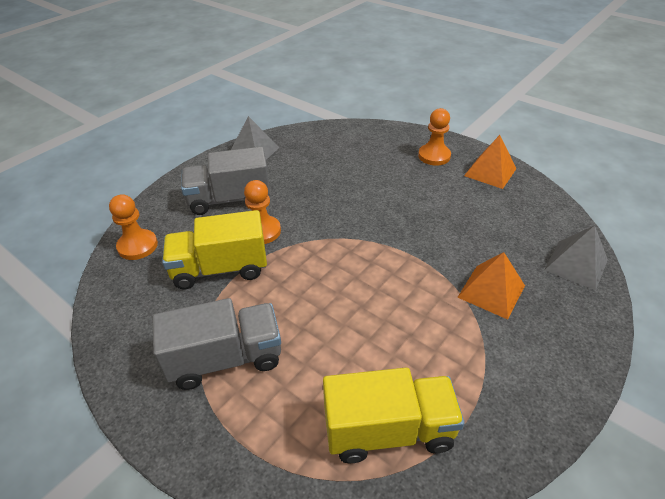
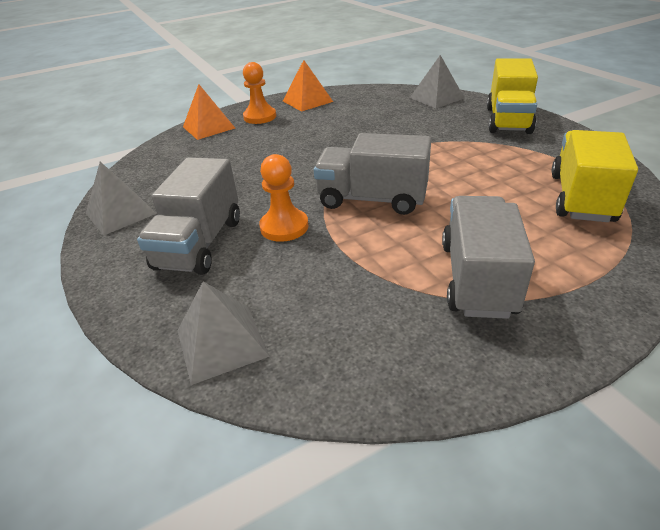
camera: 65 degrees left, 5 degrees down
orange pawn [109,194,158,260] -> grey pyramid [177,281,270,385]
yellow truck [162,210,267,289] -> yellow truck moved to [487,58,538,134]
orange pyramid [457,252,525,320] -> orange pyramid moved to [183,84,235,140]
none -> grey truck [314,133,431,215]

